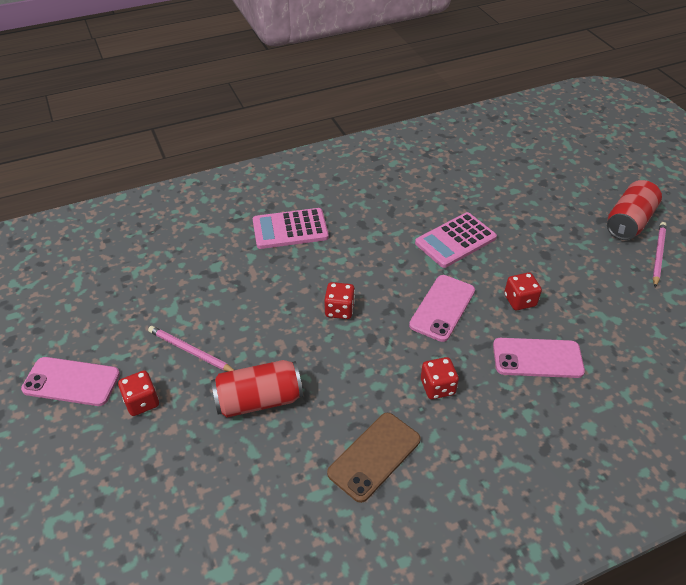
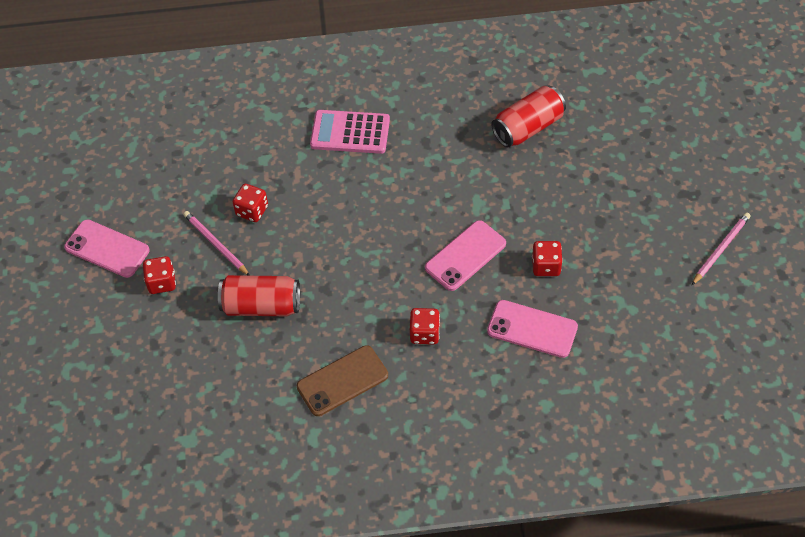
camera: 20 degrees right, 10 degrees up
red dice [324,282,355,319] -> red dice moved to [233,184,268,222]
pink calculator [415,212,497,268] -> none
red can [607,180,662,240] -> red can moved to [491,86,566,147]

